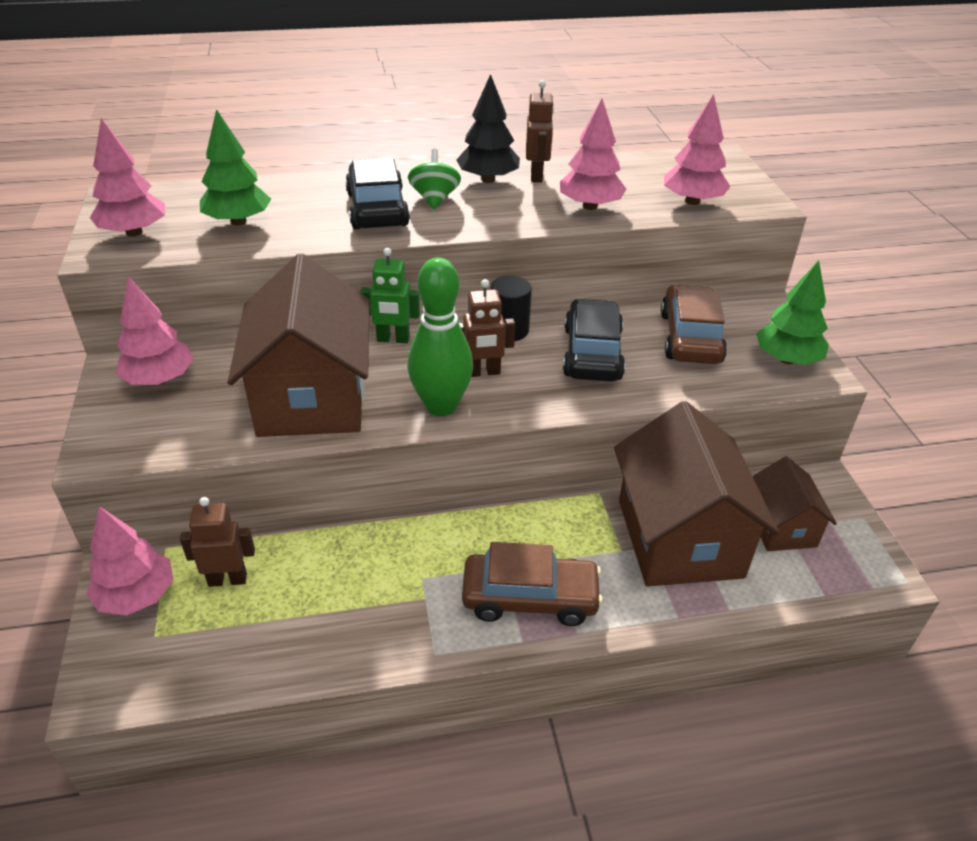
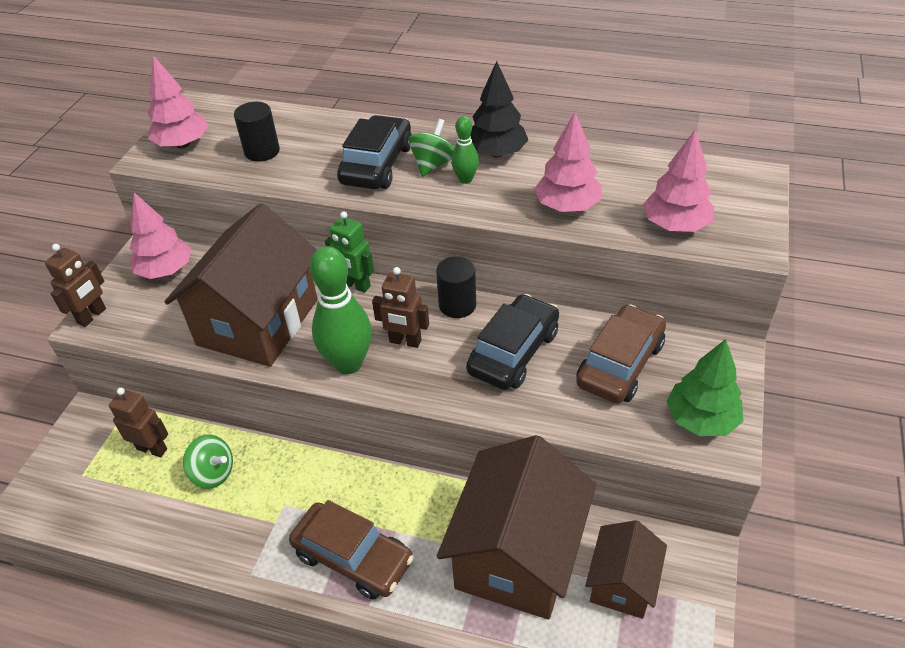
camera: 30 degrees right, 5 degrees up
pink tree [86,506,173,616] -> none
green tree [200,109,271,225] -> black cylinder [234,102,280,162]
brown robot [526,80,554,183] -> brown robot moved to [45,244,106,327]
none -> green spinning top [183,435,233,489]
none -> green bowling pin [451,116,479,184]

